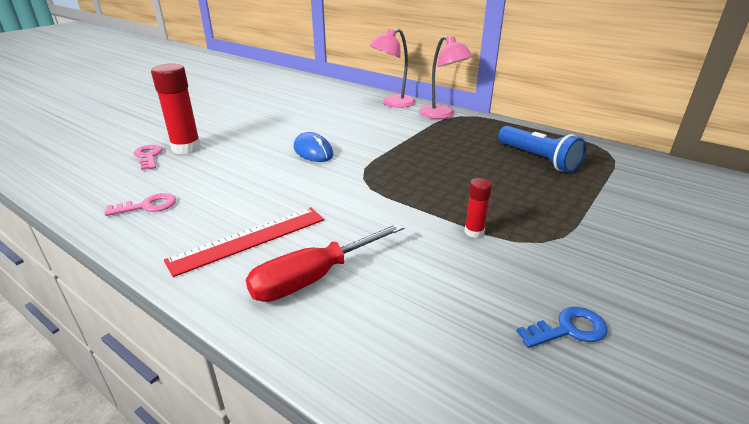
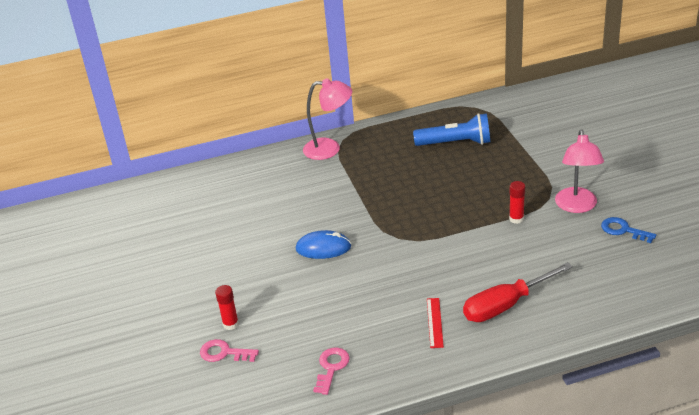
camera: 50 degrees left, 5 degrees up
red glue stick [151,63,201,154] -> red glue stick [215,285,239,330], size x0.52
red ruler [164,207,324,277] -> red ruler [427,298,444,348], size x0.54
red screwdriver [246,223,405,302] -> red screwdriver turned 60 degrees clockwise [463,262,573,322]
pink lamp [369,29,416,108] -> pink lamp moved to [555,129,604,213]
blue key [516,307,608,348] -> blue key turned 75 degrees counterclockwise [601,217,656,243]

